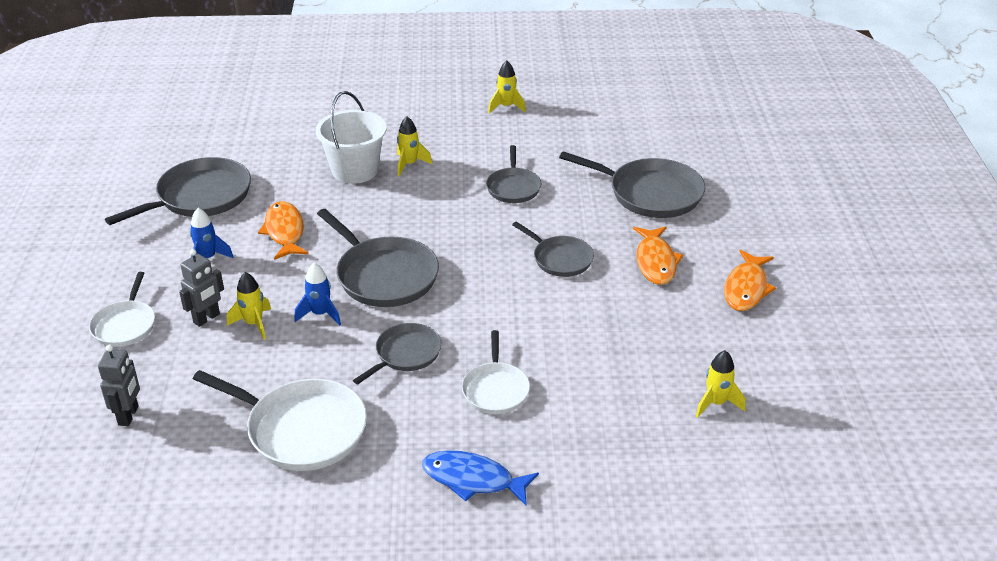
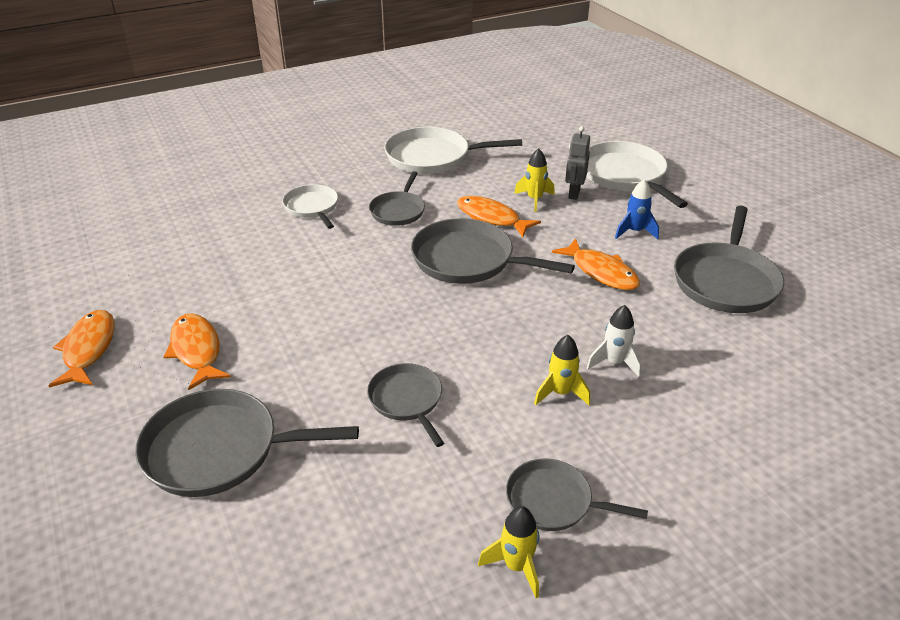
camera: 155 degrees right, 0 degrees up
white pan [89,272,155,347] -> white pan [586,141,688,208], size x1.67
grey robot [98,344,140,426] -> none
blue rocket [294,263,341,326] -> orange fish [457,196,541,237]
white bucket [316,91,387,184] -> white rocket [587,305,641,378]
blue fish [422,450,539,506] -> none
grey pan [512,221,594,277] -> grey pan moved to [506,458,648,531]
yellow rocket [696,350,746,418] -> none

